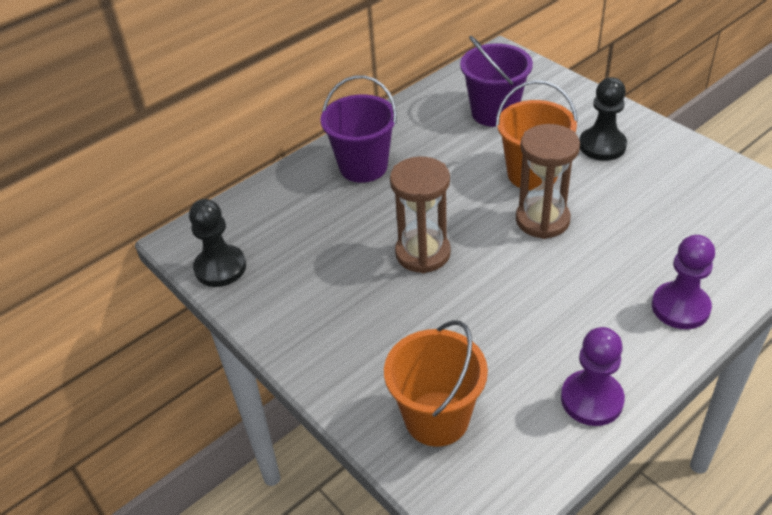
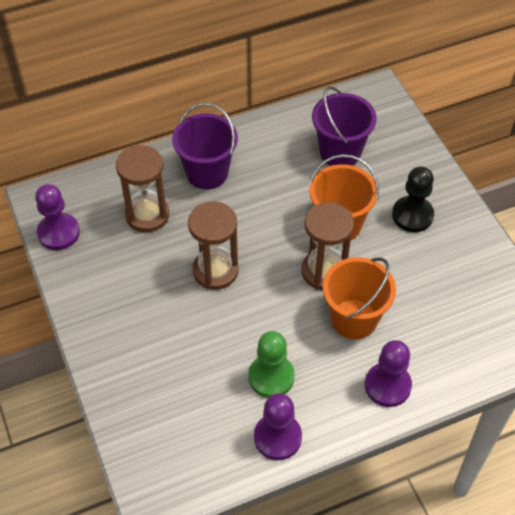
camera: 15 degrees right, 10 degrees up
black pawn [189,199,246,287] -> purple pawn [35,184,80,250]
orange bucket [384,320,488,447] -> orange bucket moved to [323,257,396,339]
none -> brown hourglass [116,145,169,232]
none -> green pawn [248,331,295,398]

